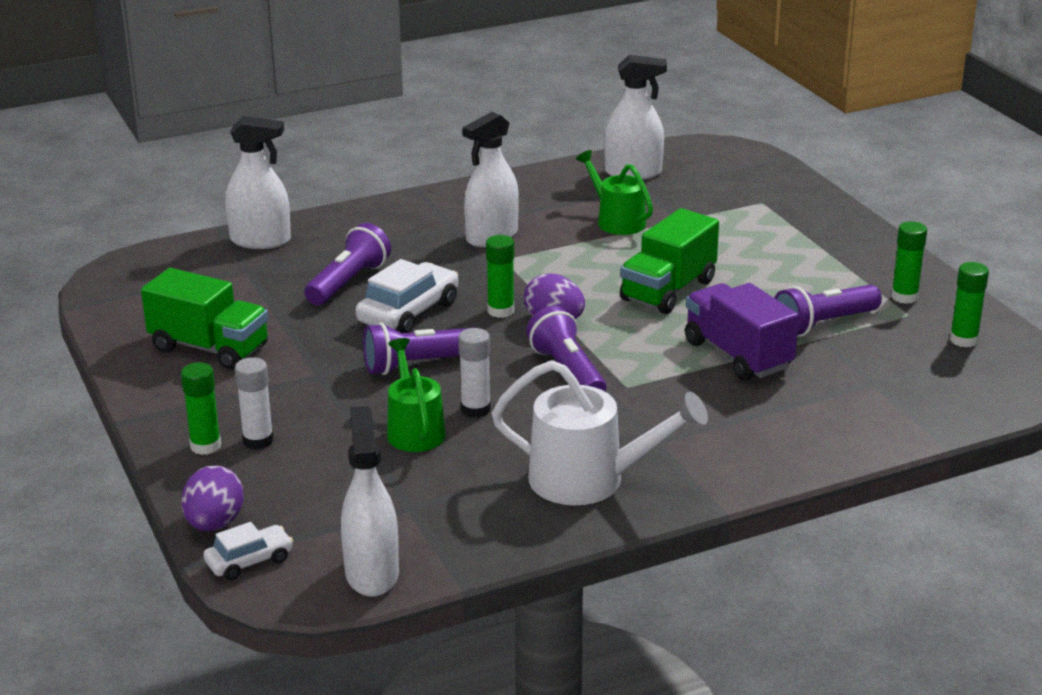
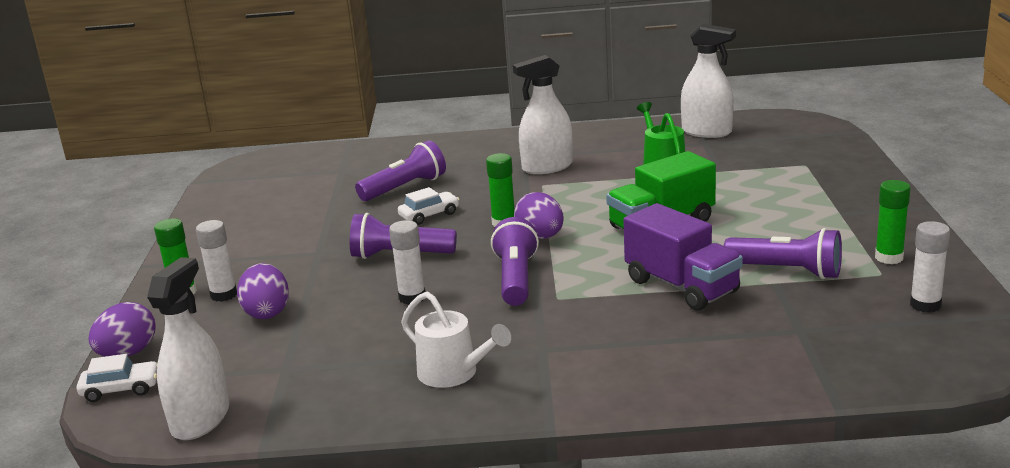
camera: 25 degrees right, 5 degrees down
green truck [141,268,269,370] -> none
white spray bottle [225,116,291,249] -> none
white car [356,259,458,333] -> white car [398,187,460,225], size x0.60
green watering can [387,338,446,452] -> none
white watering can [491,360,708,505] -> white watering can [401,292,511,388], size x0.66
purple truck [685,283,799,381] -> purple truck turned 150 degrees clockwise [623,203,743,311]
purple flashlight [774,285,882,337] -> purple flashlight turned 150 degrees counterclockwise [724,228,842,279]
green glue stick [950,262,989,347] -> white glue stick [910,221,950,313]
none -> purple egg [237,263,289,319]

